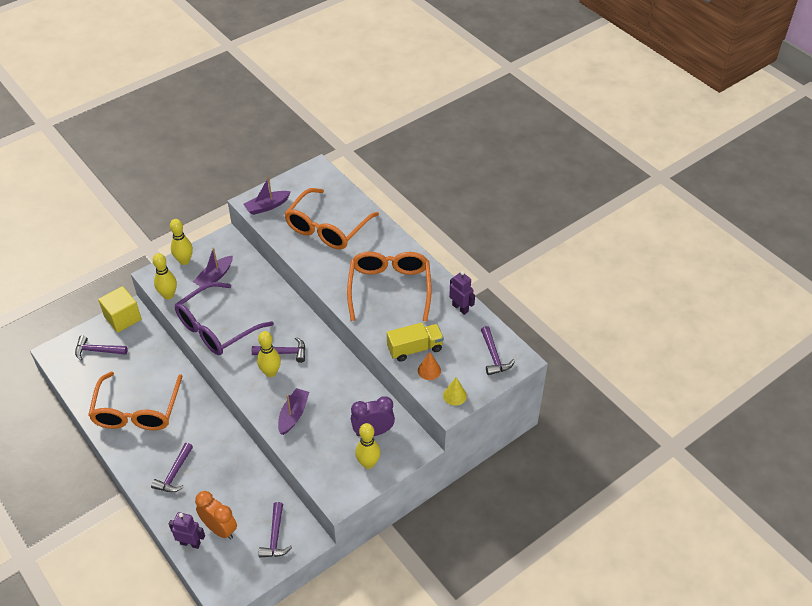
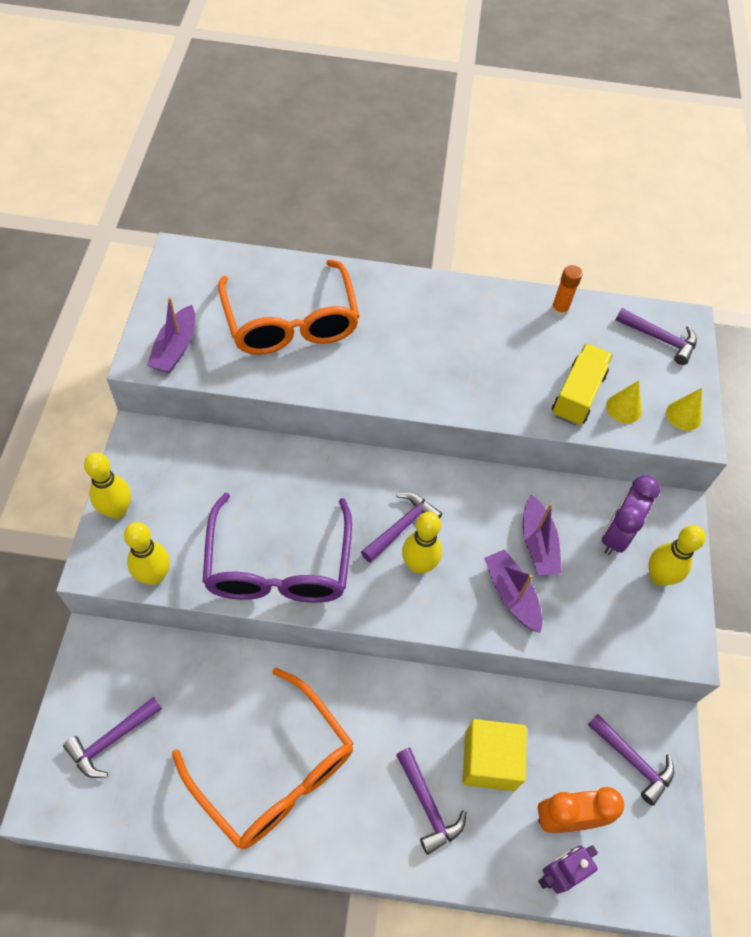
camera: 50 degrees left, 10 degrees up
yellow cube [98,286,141,333] -> yellow cube moved to [462,719,527,791]
purple boat [193,248,233,287] -> purple boat moved to [523,495,562,576]
orange glasses [347,252,431,321] -> none
orange cone [418,352,441,380] -> yellow cone [606,381,642,423]
purple robot [449,271,475,315] -> orange glue stick [551,265,583,317]

